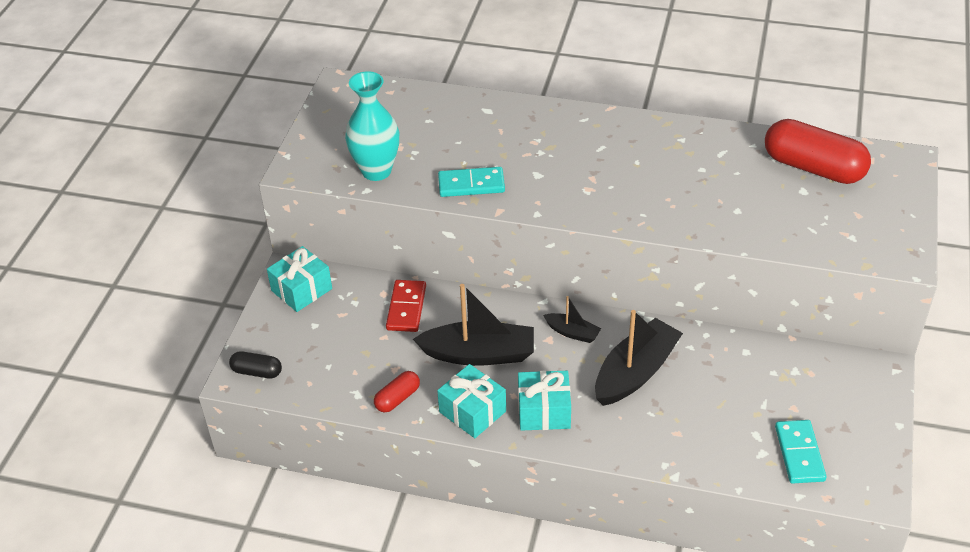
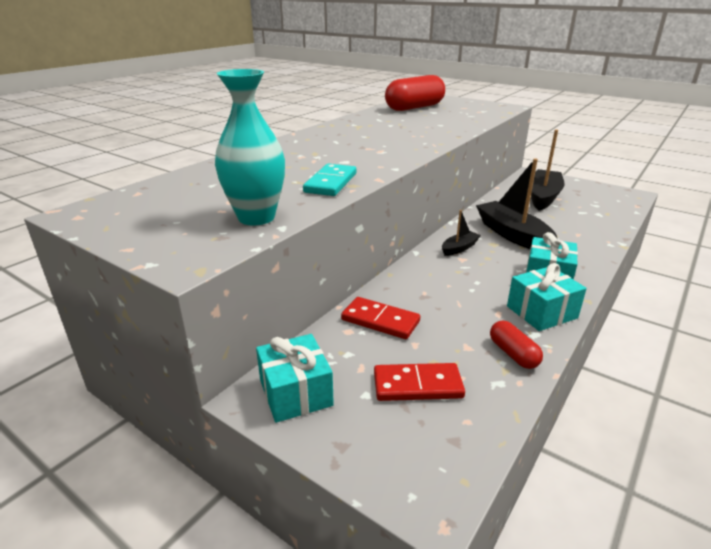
camera: 70 degrees left, 15 degrees down
black capsule [229,351,282,378] -> none
black boat [413,284,534,366] -> black boat moved to [531,130,564,211]
turquoise domino [775,420,827,484] -> none
none -> red domino [374,363,465,401]

